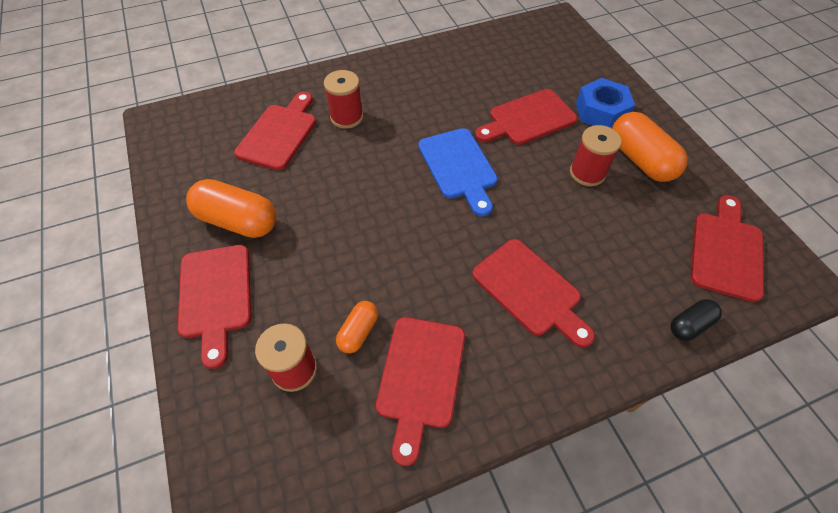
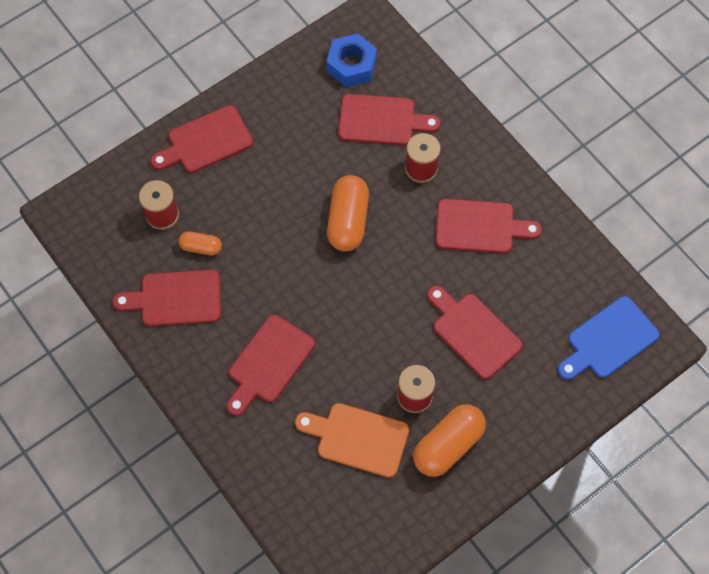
camera: 75 degrees right, 10 degrees up
orange capsule [186,179,276,238] -> orange capsule moved to [327,175,369,251]
blue cutting board [418,128,498,216] -> blue cutting board moved to [558,296,659,380]
blue nut [576,78,635,128] -> blue nut moved to [327,33,377,87]
black capsule [671,299,722,341] -> none
red cutting board [691,195,764,302] -> red cutting board moved to [436,199,542,253]
none -> orange cutting board [295,403,409,478]

